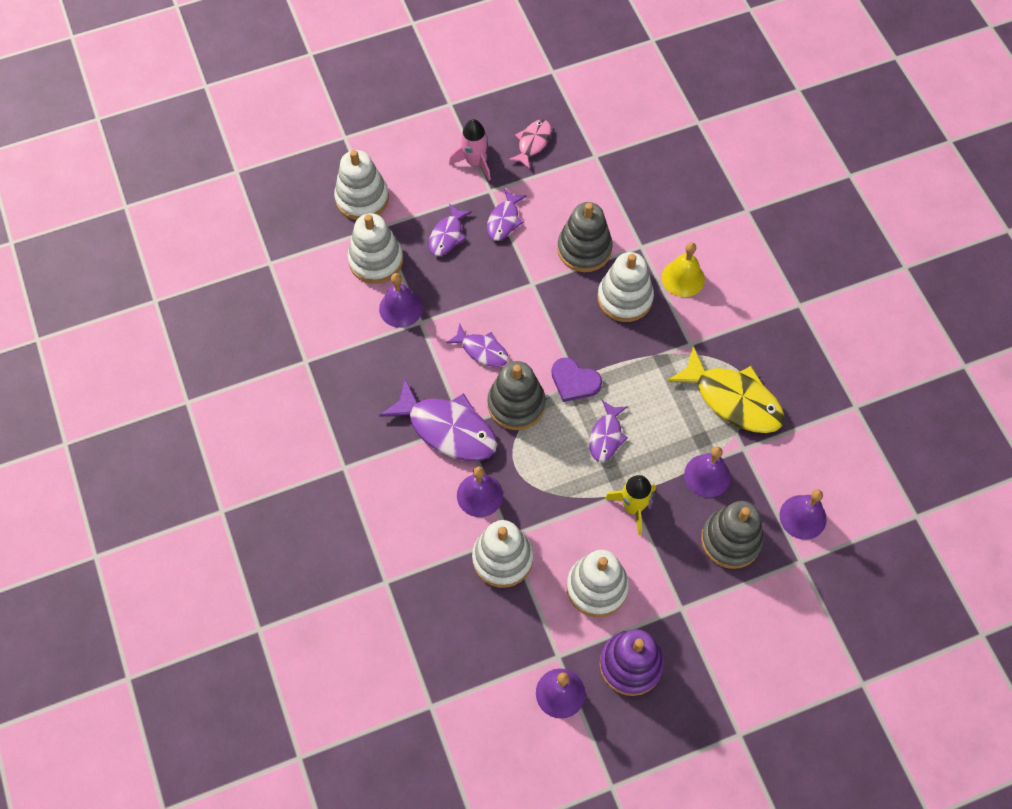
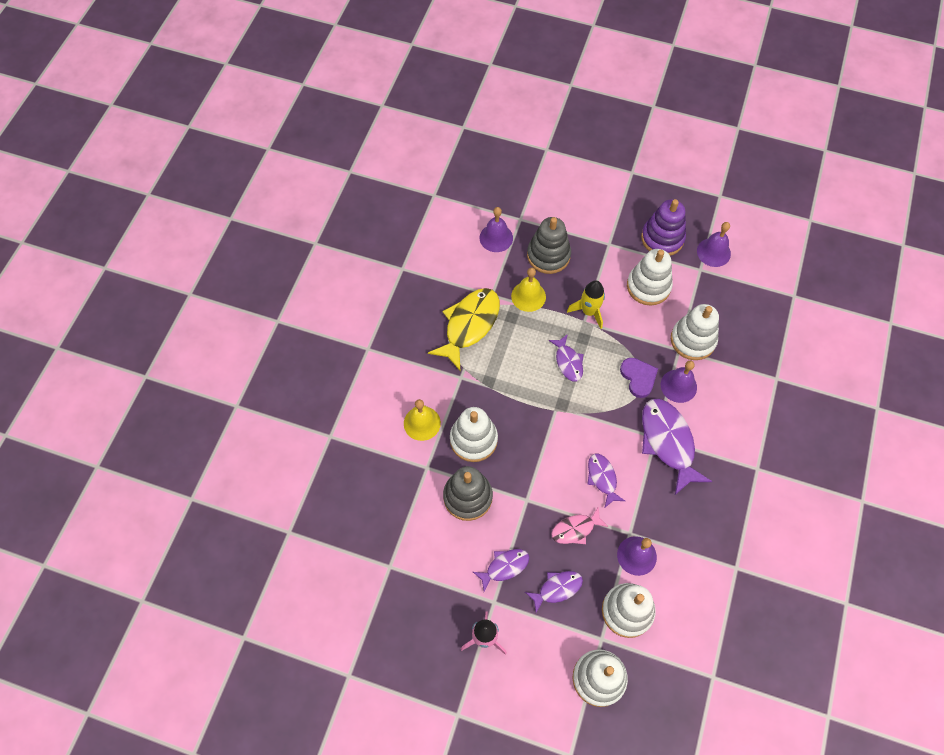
camera: 140 degrees left, 0 degrees up
grey stacking toy [487,361,546,430] -> none
pink fish [508,119,551,169] -> pink fish moved to [551,506,608,544]
purple heart [551,358,602,402] -> purple heart moved to [620,358,658,398]
purple fish [589,400,628,462] -> purple fish turned 105 degrees clockwise [548,334,584,382]
yellow fish [667,347,785,433] -> yellow fish turned 45 degrees clockwise [428,288,500,372]
purple bell [684,446,731,498] -> yellow bell [511,268,546,312]

